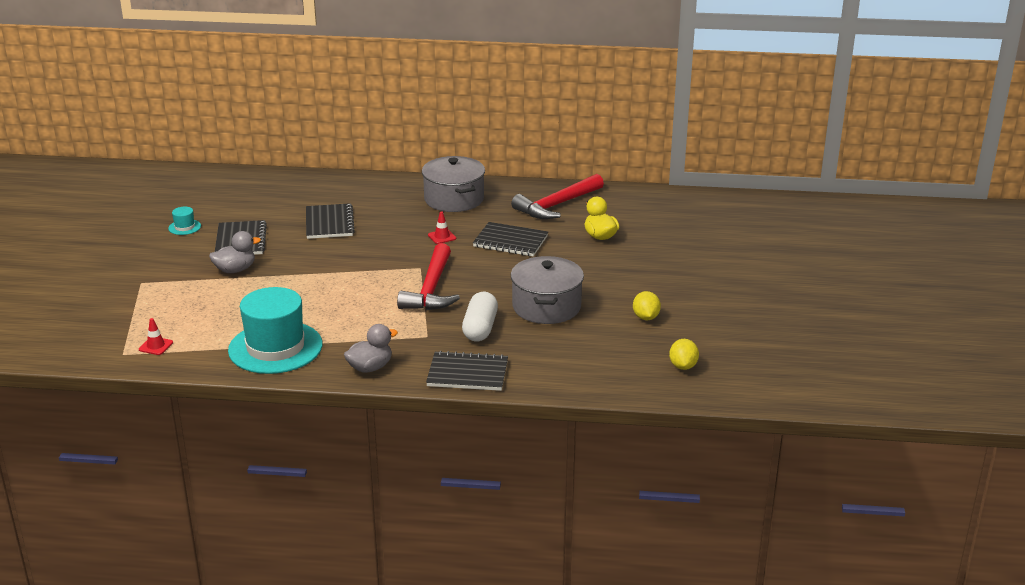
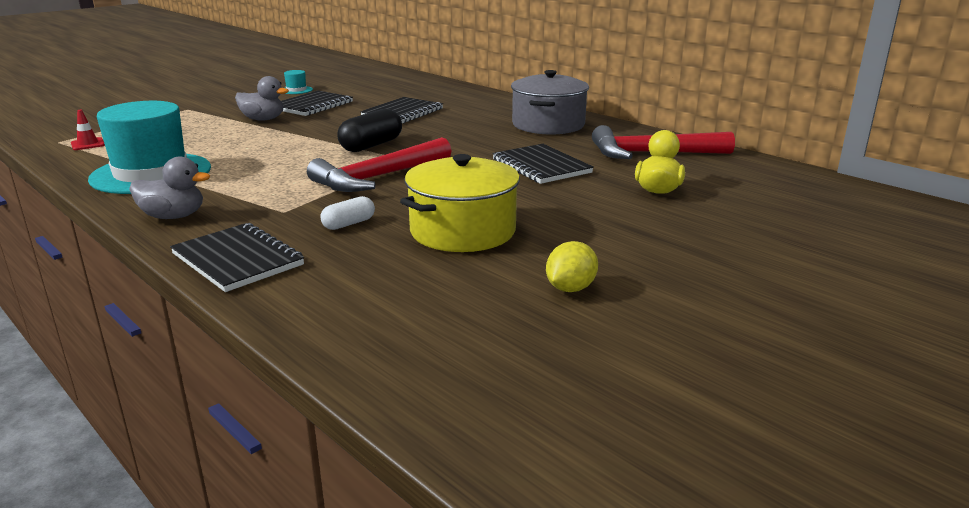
camera: 40 degrees right, 5 degrees down
red traffic cone [428,211,456,244] -> none
white capsule [462,292,498,342] -> white capsule [320,196,375,230], size x0.58
grey pot [511,256,584,324] -> yellow pot [400,154,520,252]
yellow lemon [669,339,699,370] -> none
none -> black capsule [337,109,402,152]

